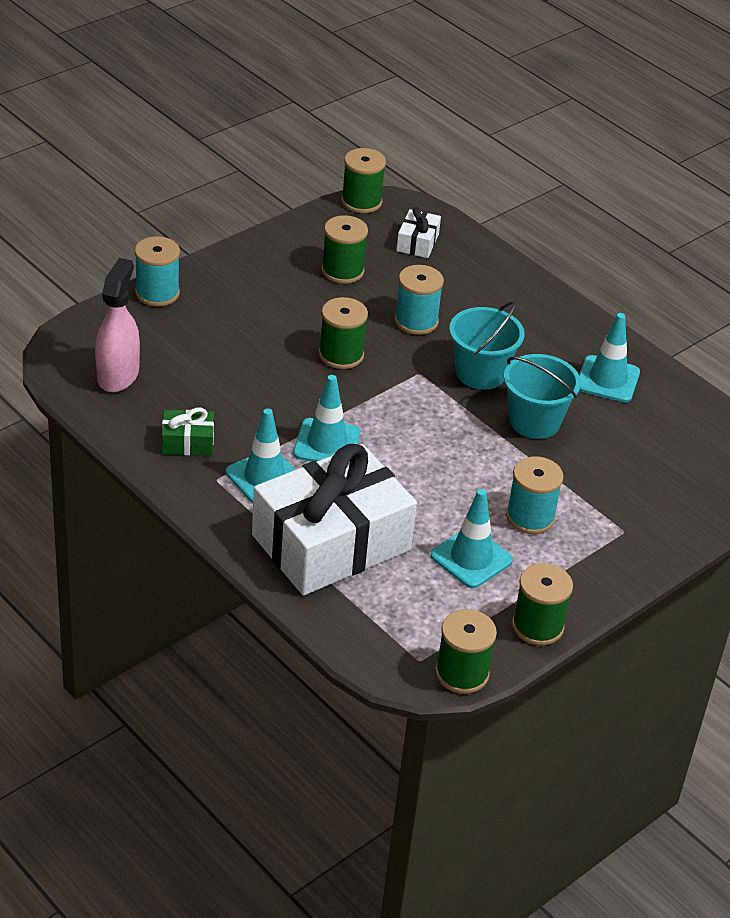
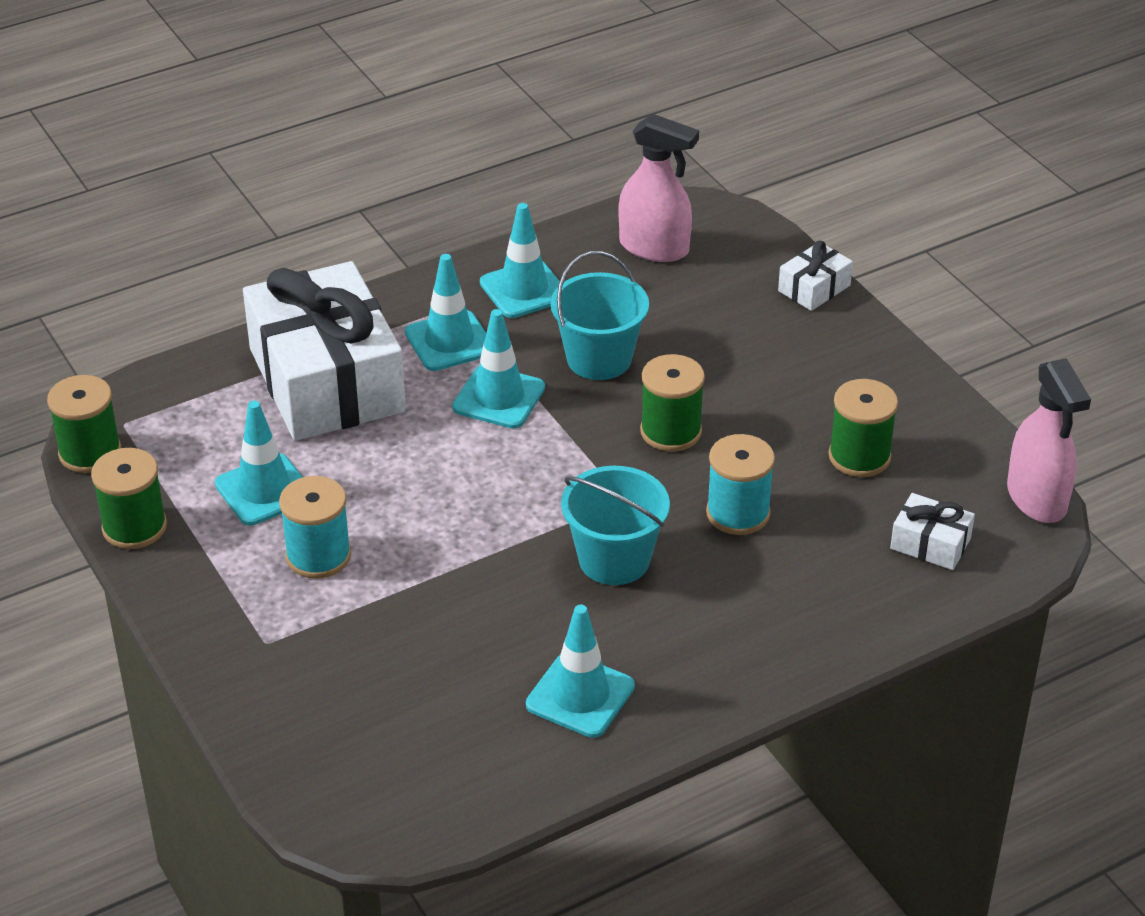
camera: 105 degrees right, 0 degrees up
turquoise spool [135,236,180,306] -> white gift [778,241,853,311]
green gift [162,407,214,456] -> turquoise traffic cone [480,203,560,318]
green spool [341,148,386,213] -> pink spray bottle [1007,358,1091,523]
turquoise bucket [504,354,581,439] -> turquoise bucket moved to [551,251,649,380]

